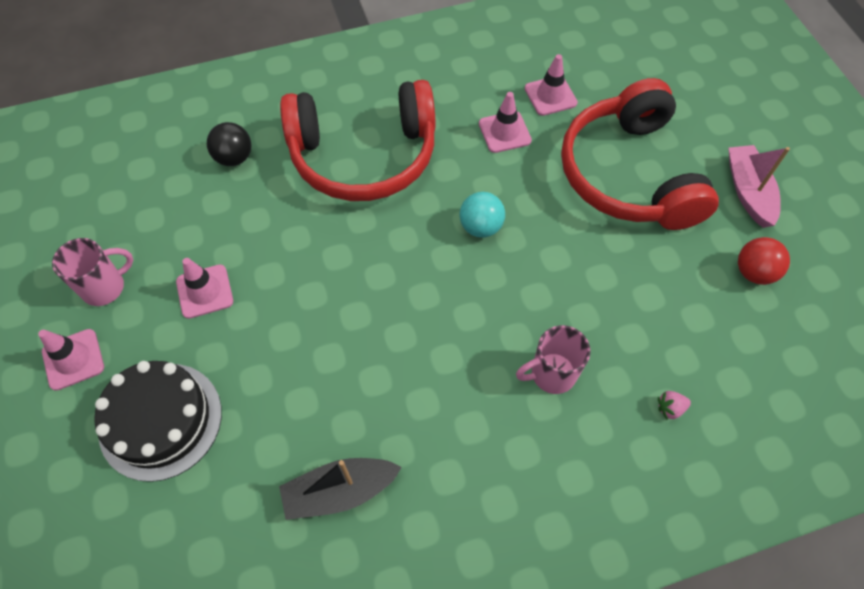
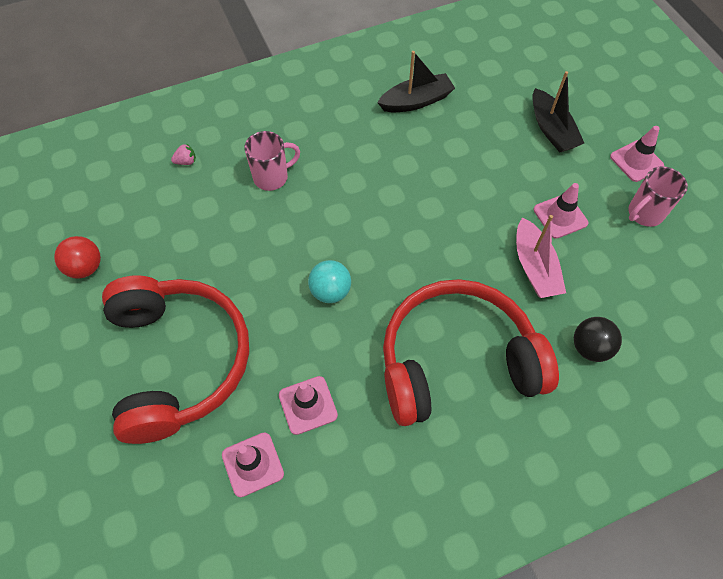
camera: 175 degrees right, 0 degrees up
black cake [94,361,222,482] -> black boat [532,71,584,153]
pink boat [728,145,790,228] -> pink boat moved to [516,215,566,298]

